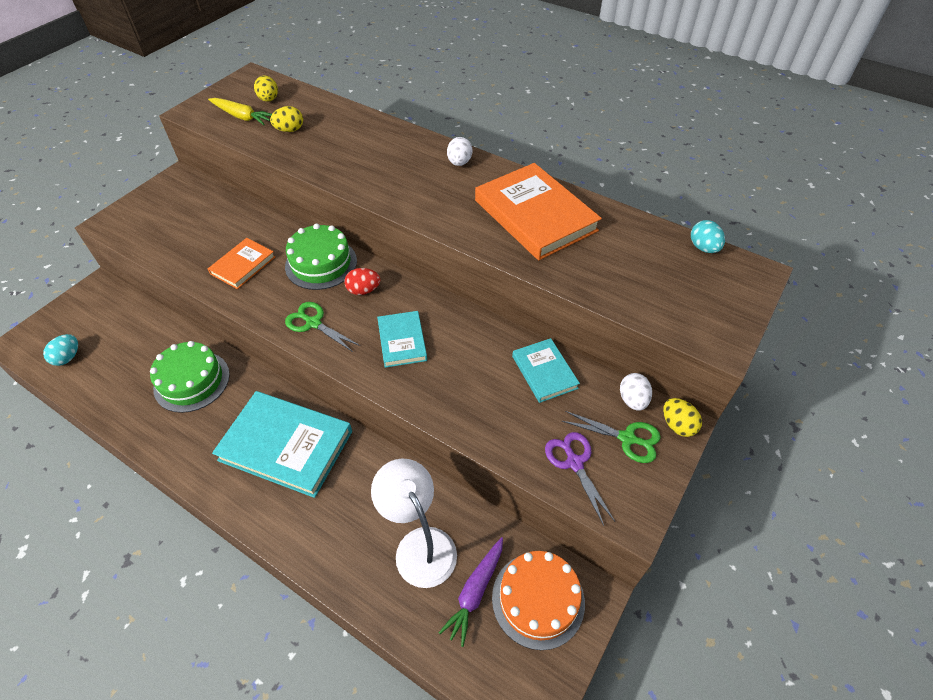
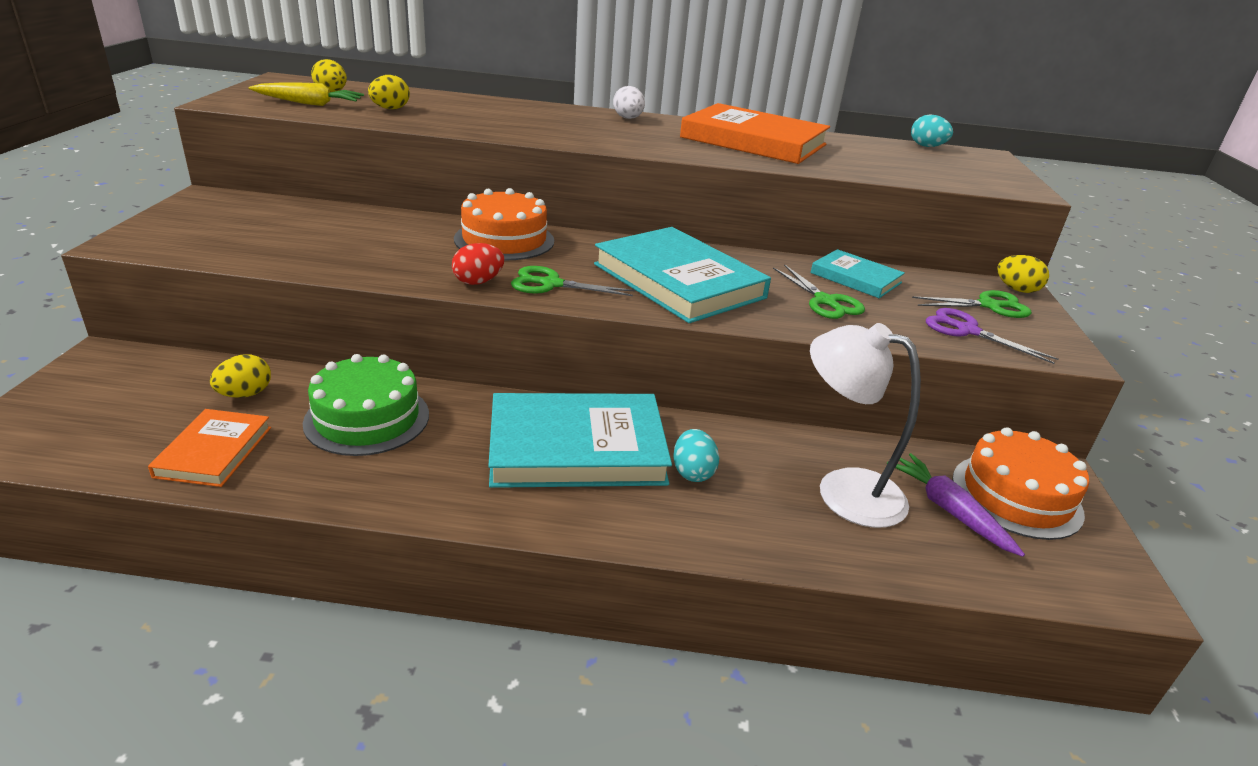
camera: 30 degrees left, 20 degrees down
turquoise egg [43,334,78,366] -> turquoise egg moved to [673,429,719,482]
orange book [208,238,275,289] -> orange book moved to [148,409,271,487]
green cake [285,223,357,290] -> orange cake [454,188,554,260]
red egg [344,268,380,295] -> red egg moved to [452,243,504,285]
turquoise book [377,311,427,368] -> turquoise book [594,227,771,323], size x1.86
purple carrot [439,537,503,647] -> purple carrot turned 150 degrees clockwise [887,453,1025,557]
white egg [620,373,652,411] -> none
none -> yellow egg [210,355,271,398]
none -> green scissors [773,264,865,319]

